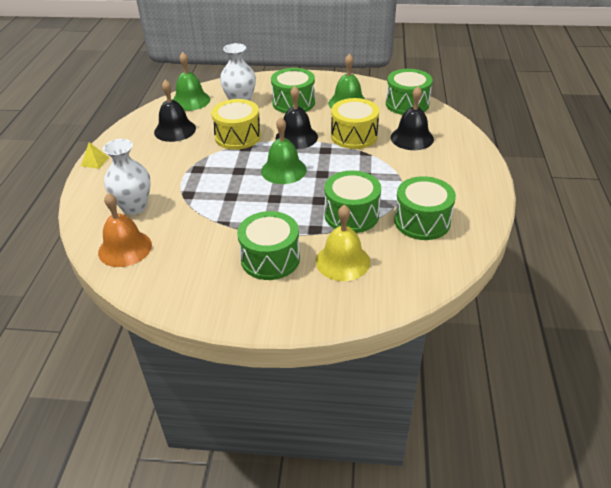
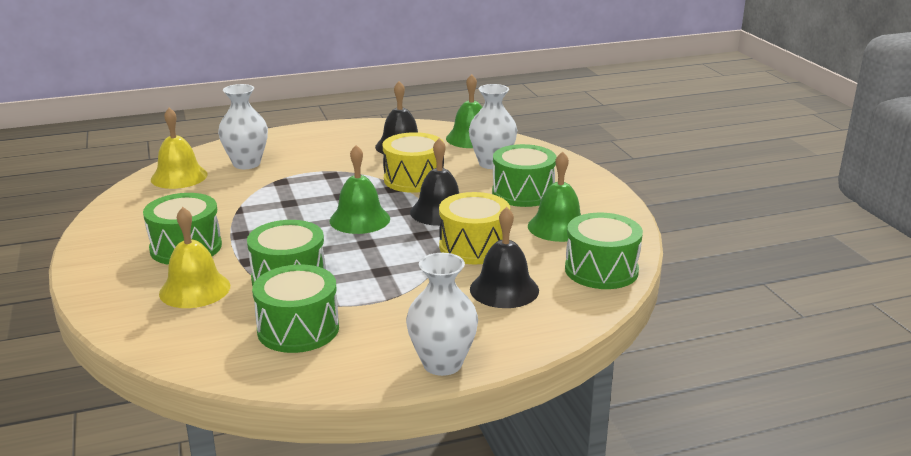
camera: 65 degrees right, 15 degrees down
yellow pyramid [81,142,109,169] -> none
orange bell [98,193,152,267] -> yellow bell [151,108,208,189]
none -> white vase [406,253,478,376]

